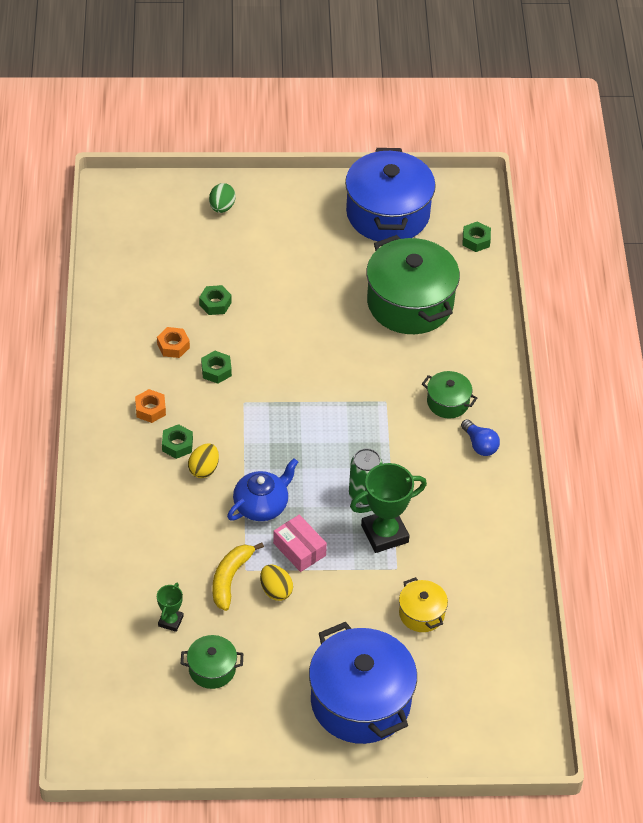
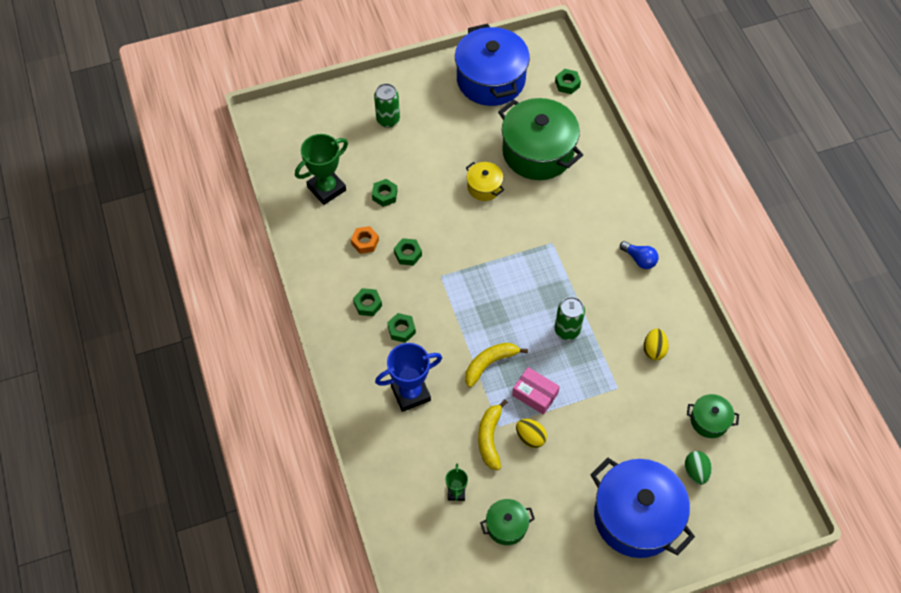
camera: 15 degrees left, 10 degrees up
orange nut [135,389,166,423] -> green nut [353,288,382,316]
yellow egg [188,443,219,478] -> yellow egg moved to [644,328,669,360]
green egg [209,183,235,213] -> green egg moved to [685,451,712,485]
blue teapot [227,458,298,521] -> yellow banana [465,343,528,387]
green trophy [350,463,427,553] -> green trophy moved to [295,134,348,205]
yellow pot [399,577,448,632] -> yellow pot moved to [466,162,504,201]
green pot [422,371,477,418] -> green pot moved to [687,394,739,438]
none -> green can [374,83,400,128]
none -> blue trophy [375,343,442,412]

